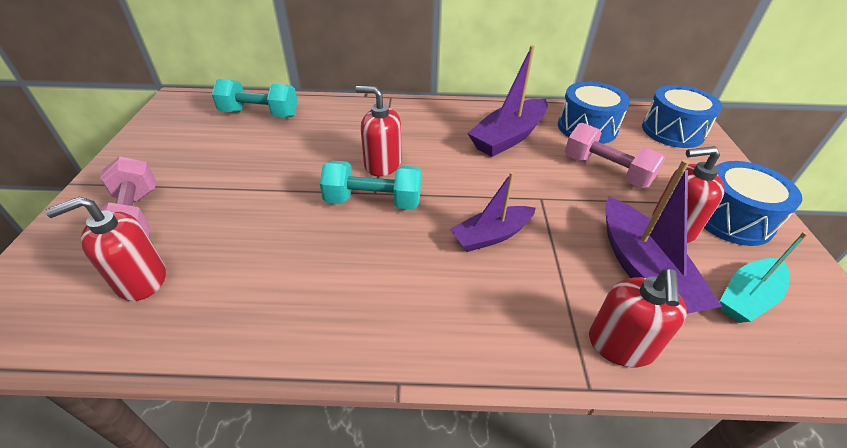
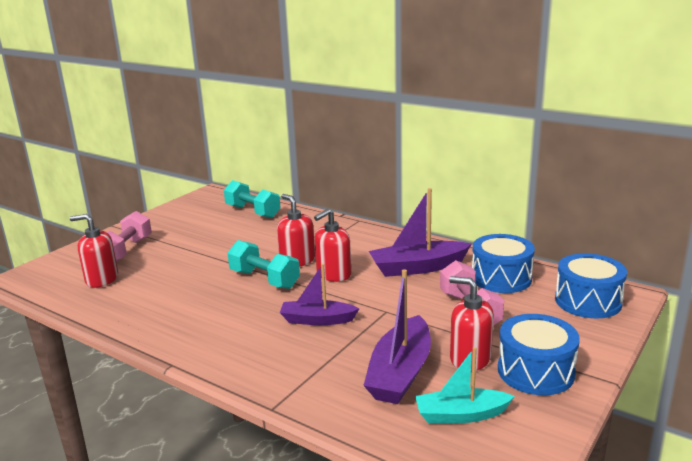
camera: 35 degrees right, 20 degrees down
red soap dispenser [589,269,687,367] -> red soap dispenser moved to [314,209,351,282]

